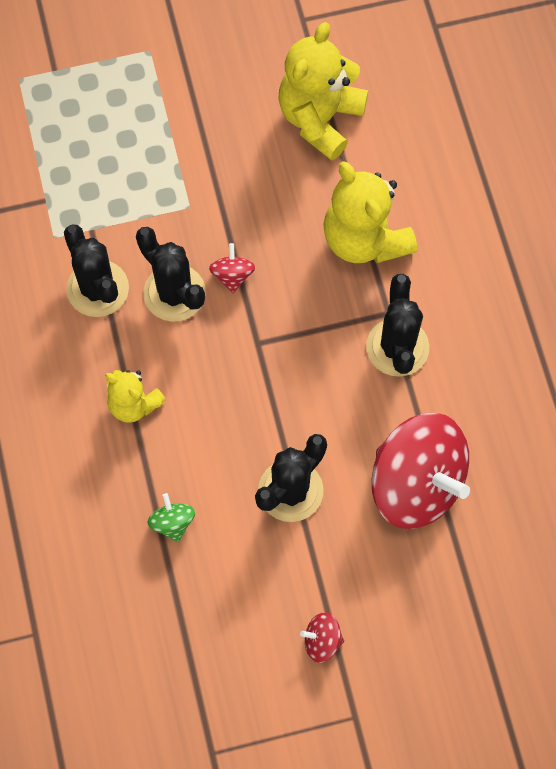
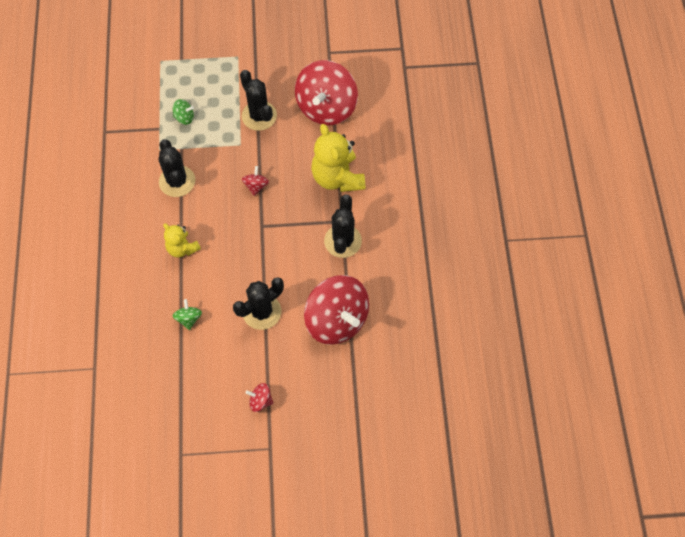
camera: 10 degrees right, 5 degrees down
black cactus [136,227,206,322] -> black cactus moved to [240,70,277,131]
yellow teddy bear [278,22,368,161] -> red spinning top [295,60,358,125]
none -> green spinning top [173,99,194,125]

